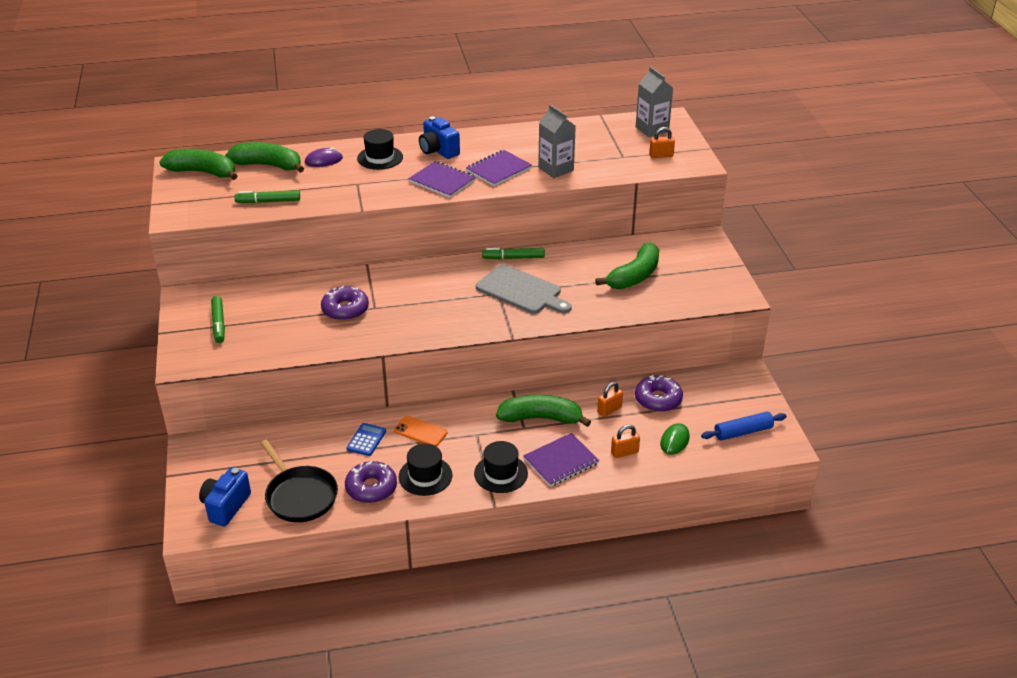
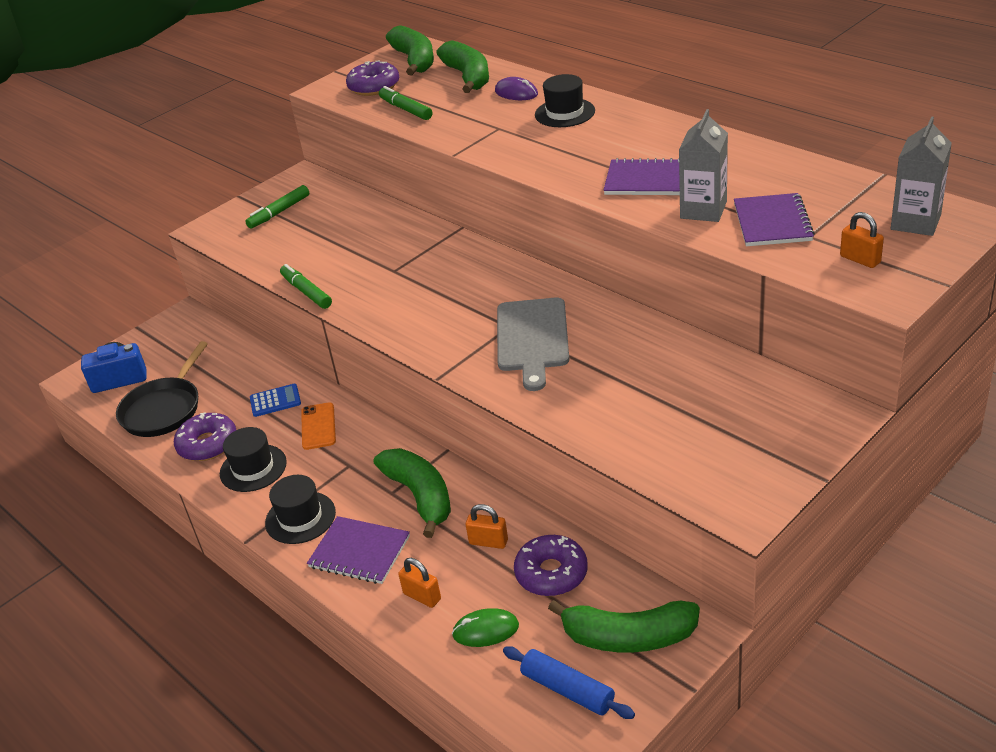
camera: 60 degrees right, 0 degrees up
purple donut [321,286,369,321] -> purple donut moved to [346,60,399,96]
purple notebook [408,161,476,198] -> purple notebook moved to [734,193,815,246]
blue camera [419,116,460,159] -> none
green marker [482,248,545,259] -> green marker moved to [280,264,332,309]
green banana [595,242,659,289] -> green banana moved to [548,600,700,653]

